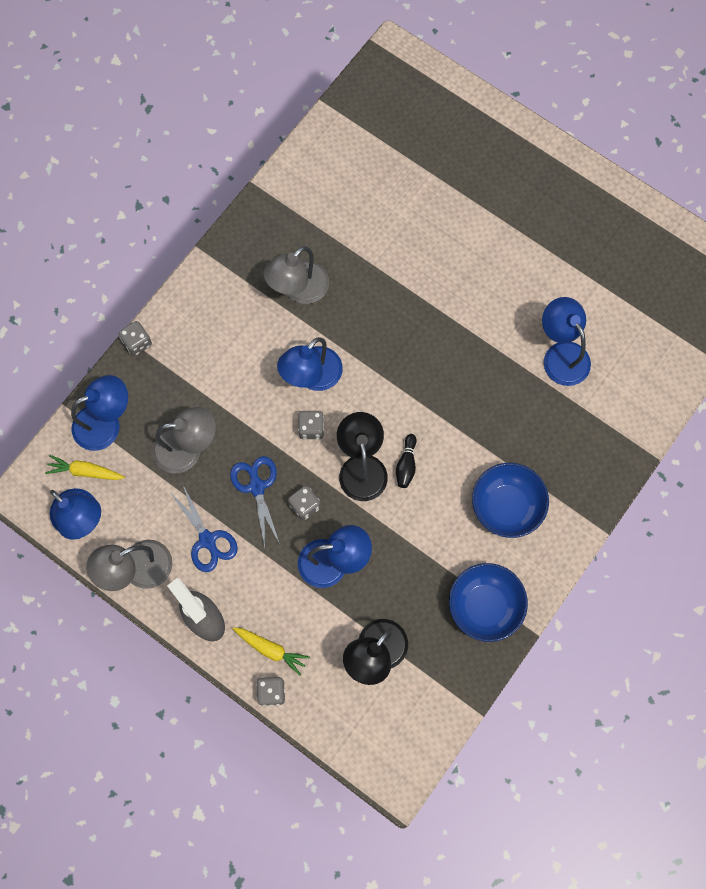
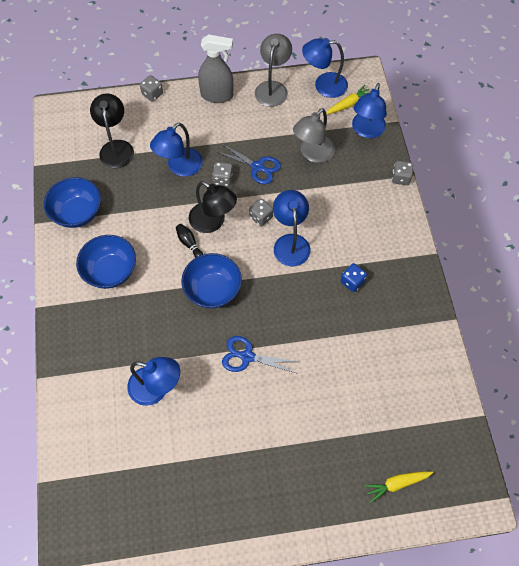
camera: 135 degrees right, 10 degrees down
blue scissors [170,483,238,572] -> blue scissors moved to [222,336,298,373]
yellow carrot [232,627,310,675] -> yellow carrot moved to [364,471,433,503]
grey lamp [263,246,329,304] -> blue dice [340,263,367,292]
none -> blue bowl [181,253,242,308]

